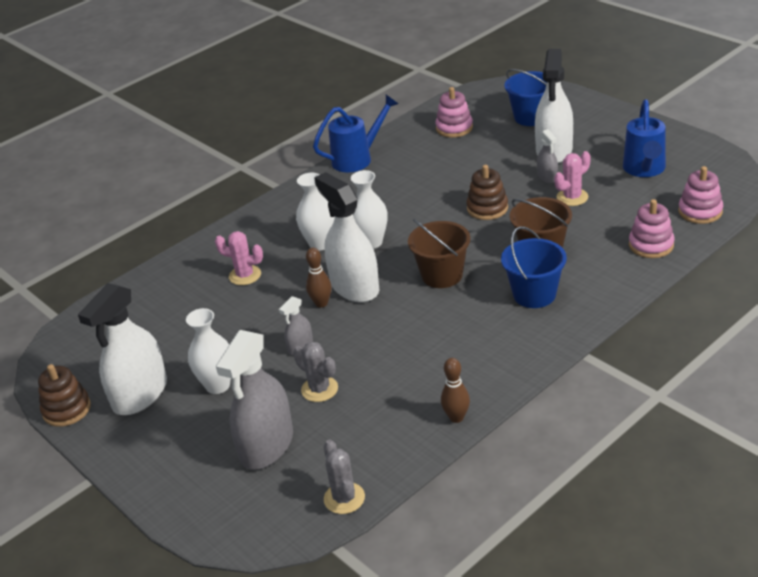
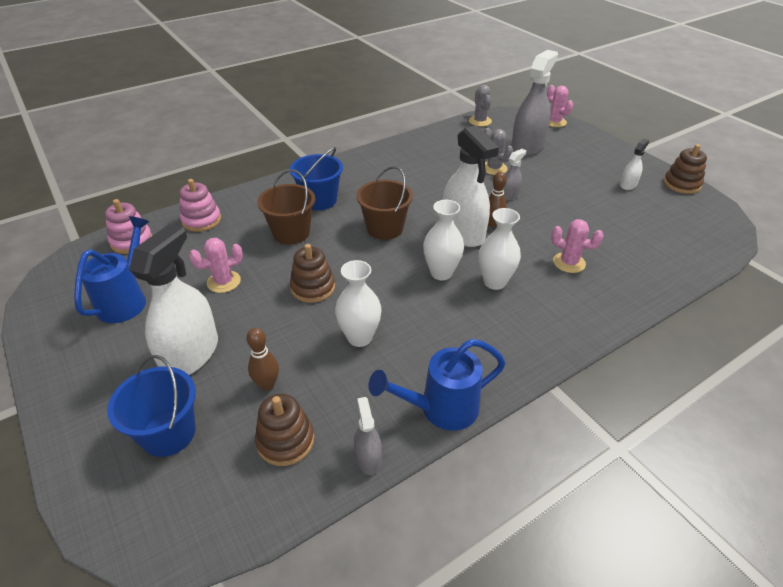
camera: 175 degrees left, 5 degrees up
white spray bottle [78,283,167,415] -> white spray bottle [620,139,649,190], size x0.47
white vase [186,308,231,394] -> white vase moved to [335,260,382,347]
pink stacking toy [435,87,473,138] -> brown stacking toy [255,394,314,466]
brown bowling pin [441,358,470,423] -> brown bowling pin moved to [246,328,279,390]
grey spray bottle [537,129,558,183] -> grey spray bottle moved to [354,397,382,475]
none -> pink cactus [547,85,573,127]

